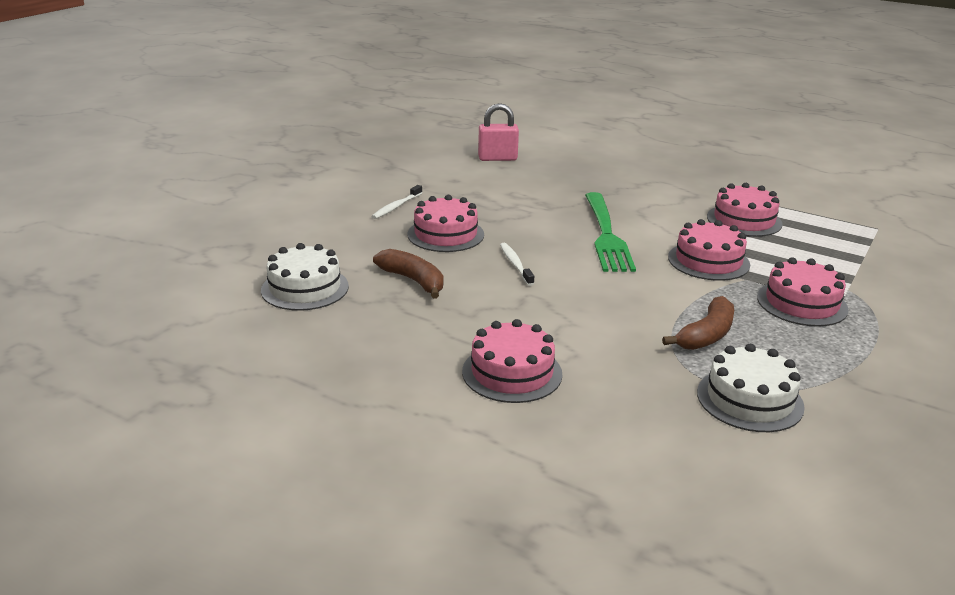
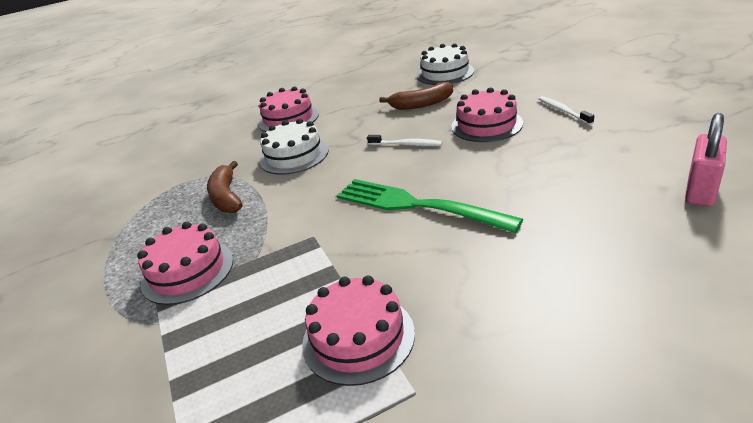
camera: 130 degrees right, 5 degrees up
pink cake [668,219,750,281] -> none
white cake [697,344,805,432] -> white cake moved to [260,119,329,175]

